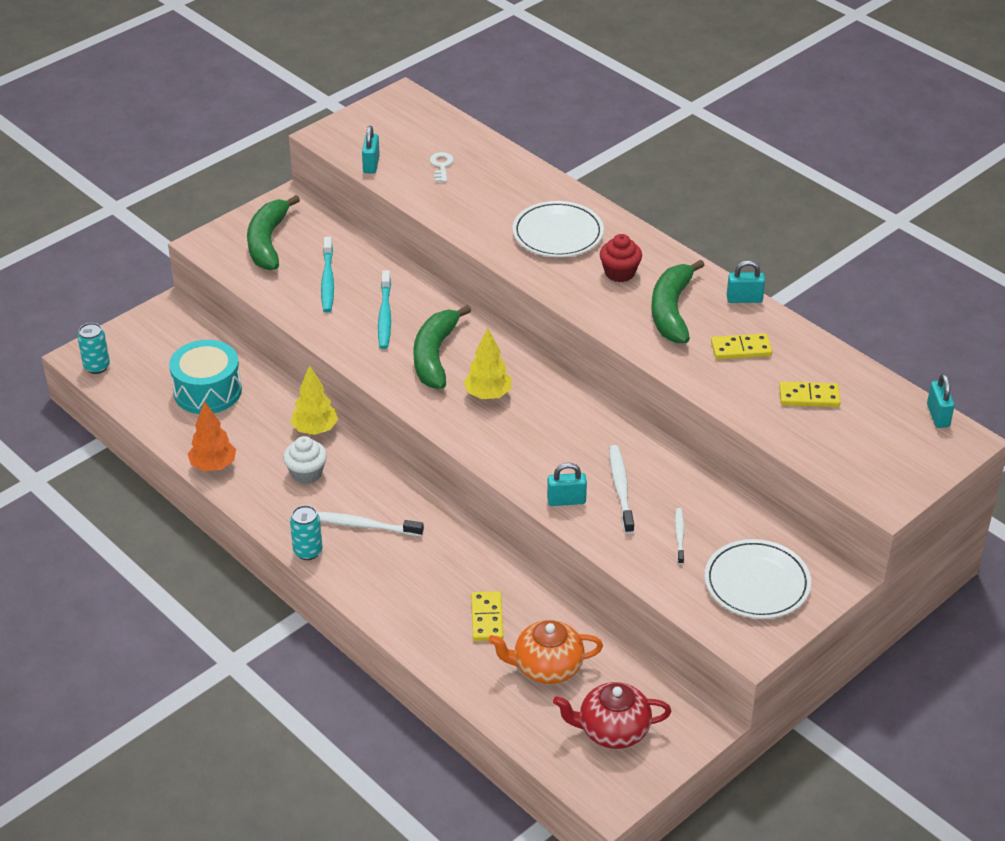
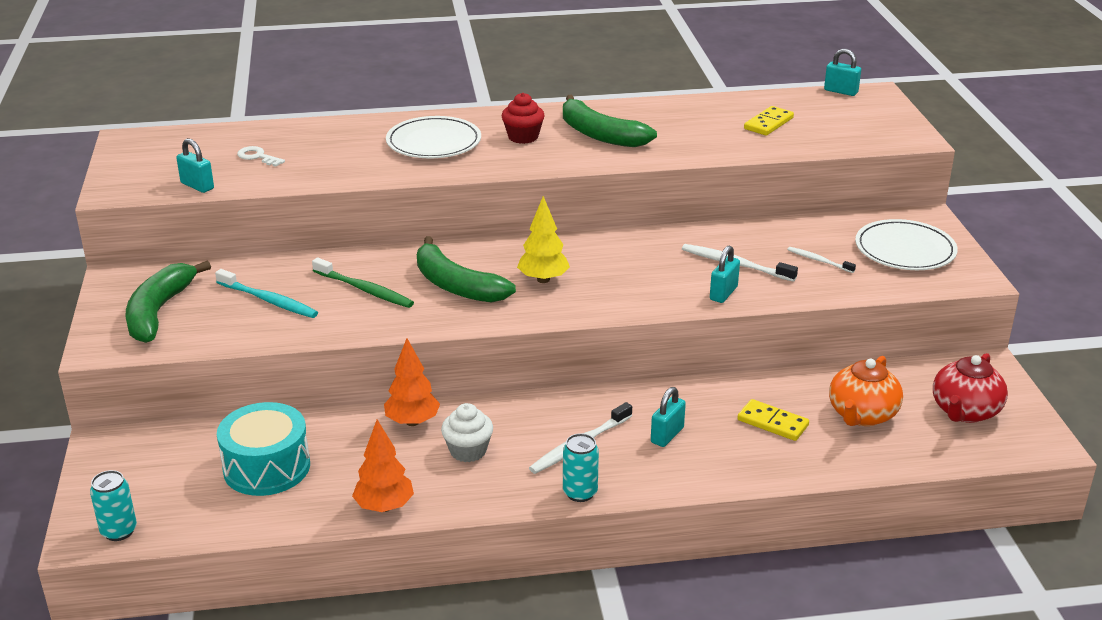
camera: 55 degrees left, 10 degrees down
green banana [247,195,300,270] -> green banana turned 60 degrees clockwise [126,261,211,343]
yellow tree [291,365,338,435] -> orange tree [384,338,440,426]
turquoise toothbrush [378,270,391,349] -> green toothbrush [312,258,414,308]
yellow domino [711,334,772,359] -> none
turquoise padlock [727,260,765,303] -> turquoise padlock moved to [651,387,686,447]

